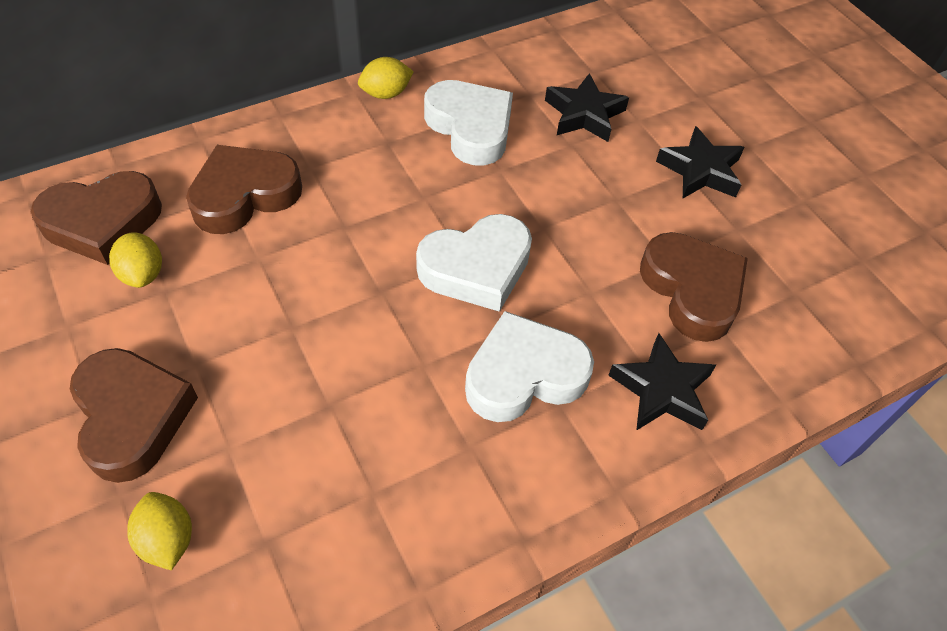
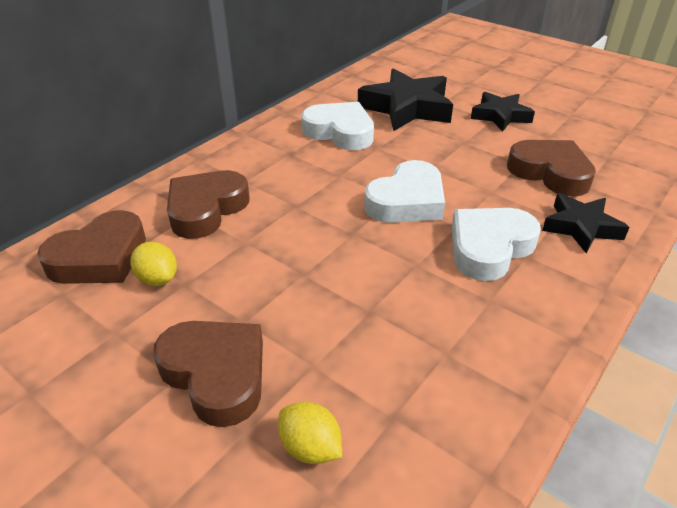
camera: 20 degrees left, 15 degrees down
yellow lemon [358,57,414,99] -> none
black star [545,73,629,142] -> black star [358,68,453,131], size x1.62

